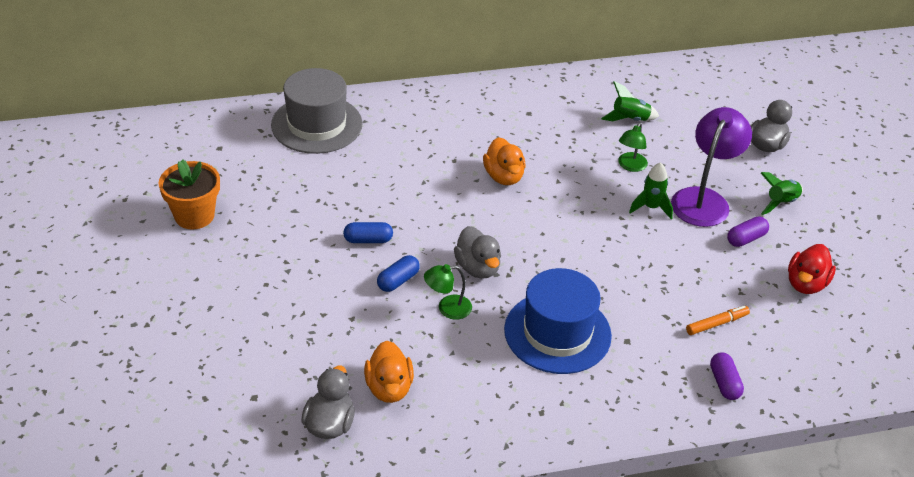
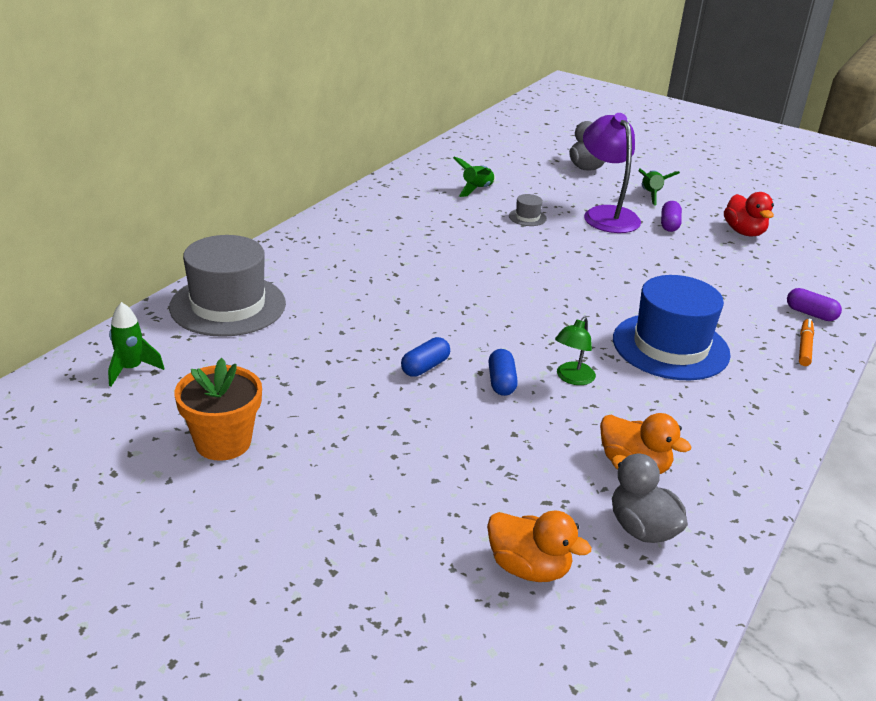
camera: 45 degrees left, 10 degrees down
grey duck [454,226,501,279] -> none
orange duck [483,137,526,185] -> orange duck moved to [487,510,592,582]
green lamp [618,122,648,172] -> grey hat [509,194,547,226]
green rocket [629,162,673,219] -> green rocket moved to [108,302,164,386]
orange marker [686,306,750,335] -> orange marker moved to [799,319,814,366]

